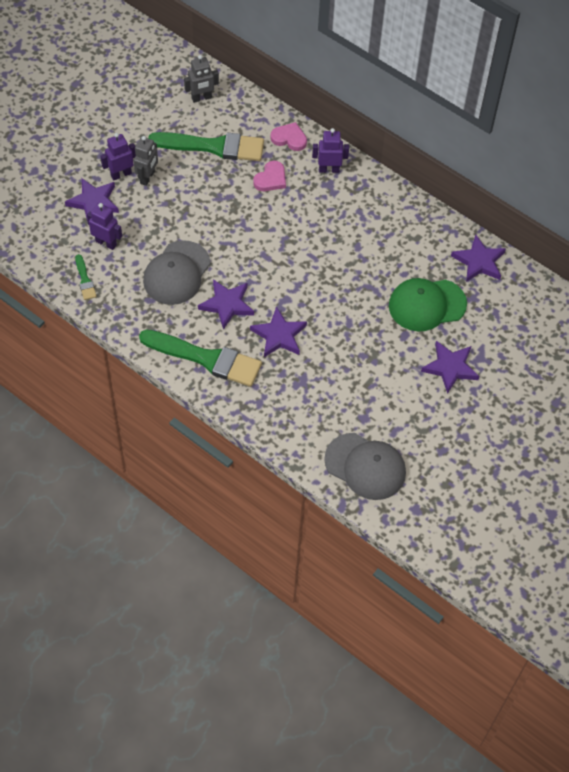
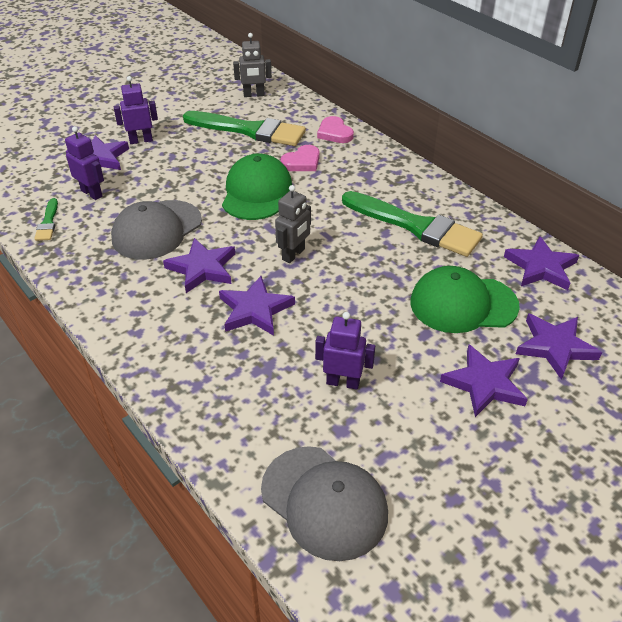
camera: 15 degrees right, 15 degrees down
grey robot [134,136,158,186] -> grey robot moved to [275,185,311,263]
green brush [139,330,262,387] -> green brush moved to [342,191,483,257]
pink heart [270,122,307,151] -> pink heart turned 150 degrees counterclockwise [317,116,354,143]
purple robot [312,128,349,173] -> purple robot moved to [315,312,375,390]
none -> green cap [222,153,292,220]
none -> purple star [516,313,602,380]

